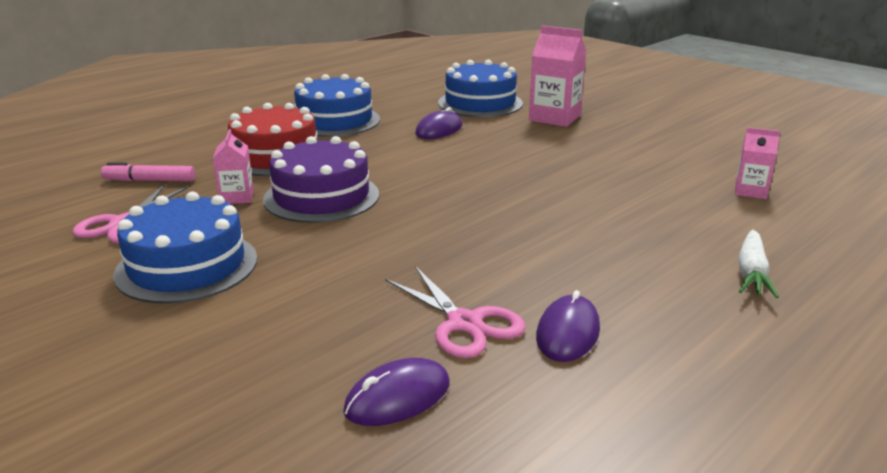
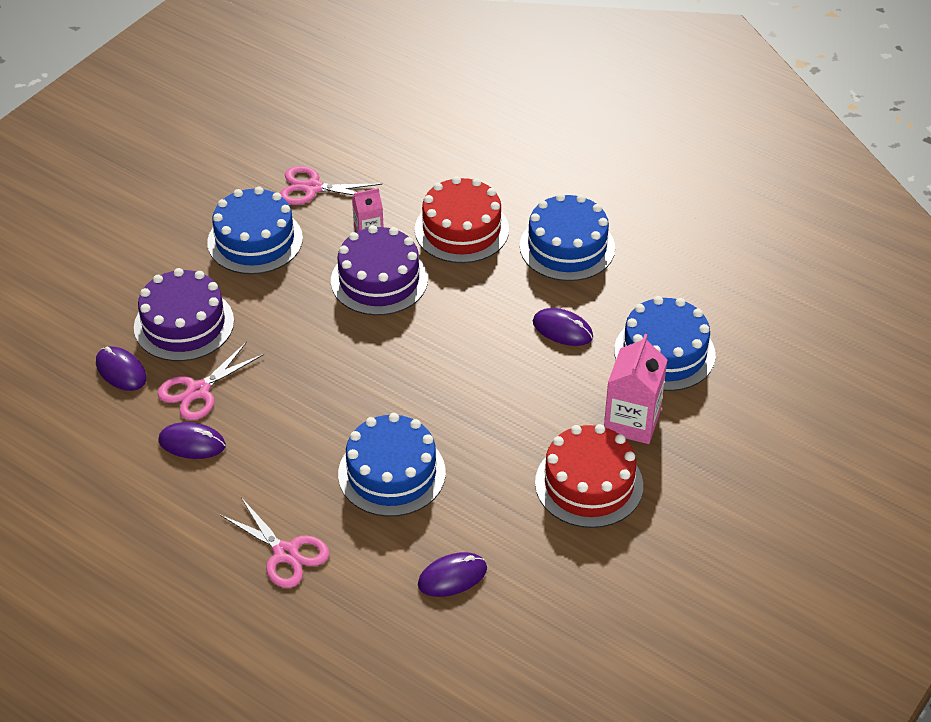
camera: 80 degrees right, 20 degrees up
pink marker [101,162,195,181] -> none
pink carton [735,127,780,199] -> purple mouse [418,552,487,597]
white carrot [738,230,779,298] -> pink scissors [220,497,329,588]
none -> purple cake [134,268,234,361]
none -> blue cake [338,413,446,517]
none -> red cake [535,424,643,528]

